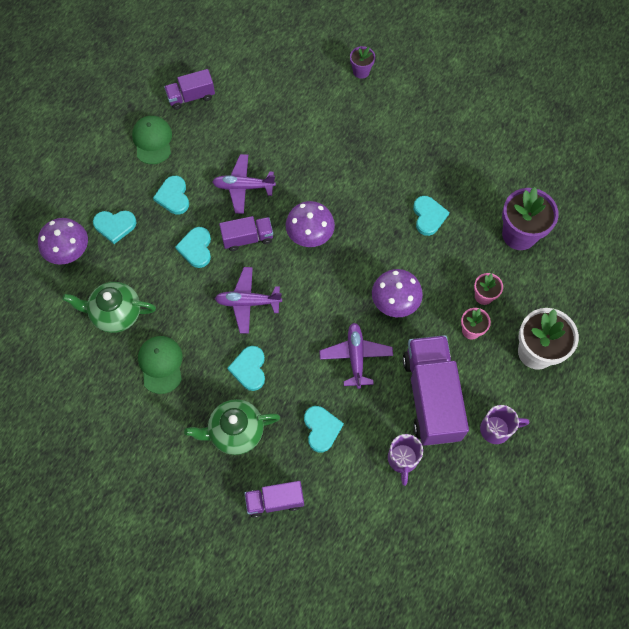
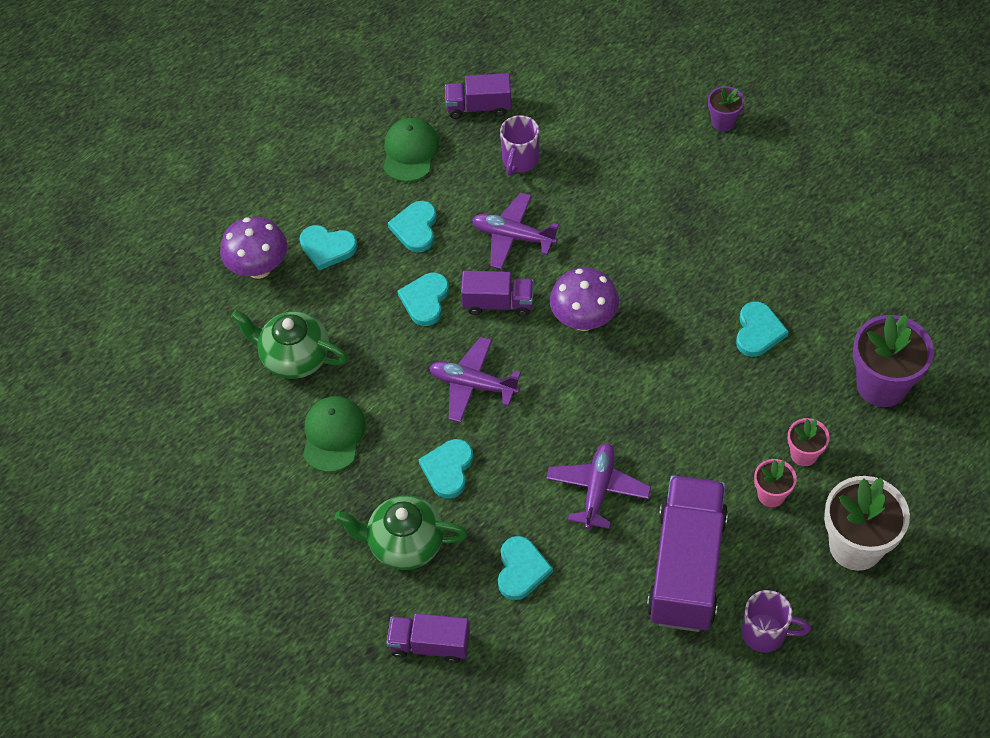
camera: 20 degrees right, 10 degrees down
purple mushroom [372,269,423,317] -> none
purple mug [388,434,423,486] -> purple mug moved to [500,115,539,176]

